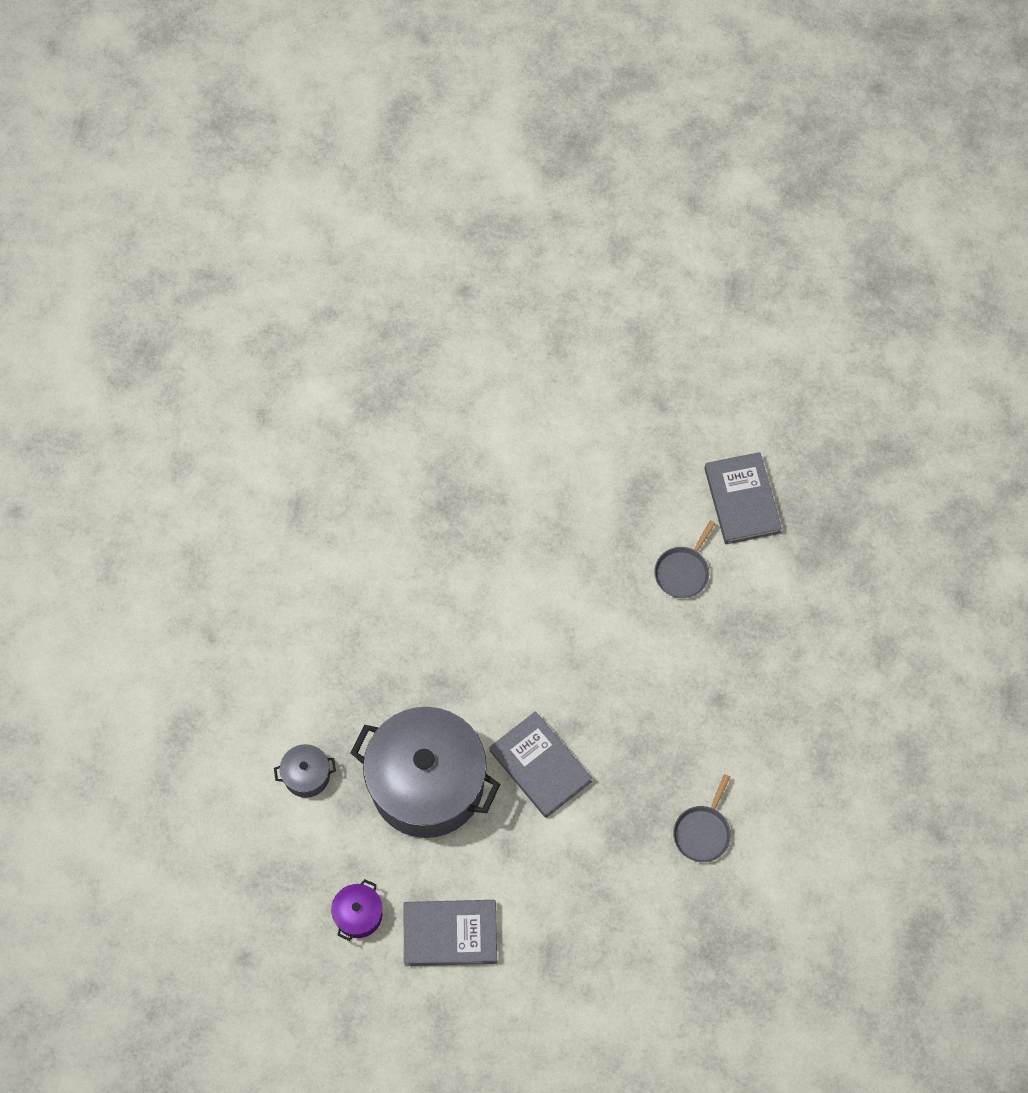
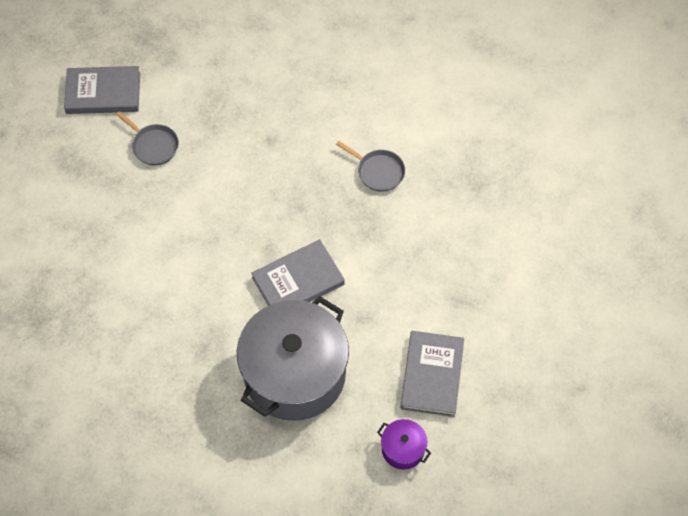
camera: 80 degrees left, 5 degrees down
grey pot [274,744,336,798] -> none

